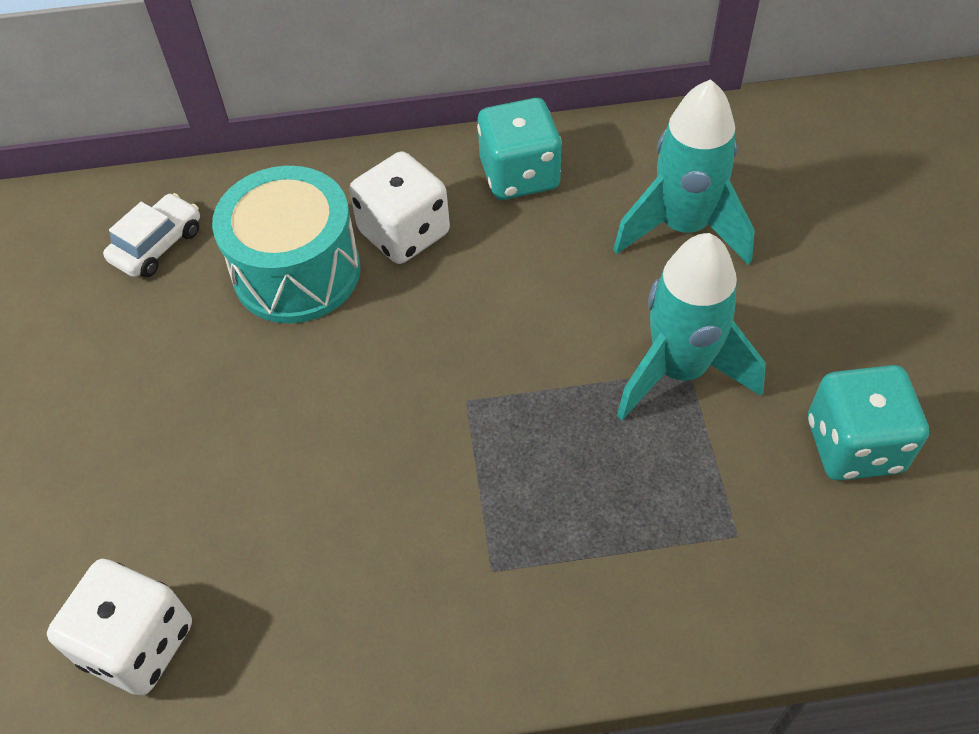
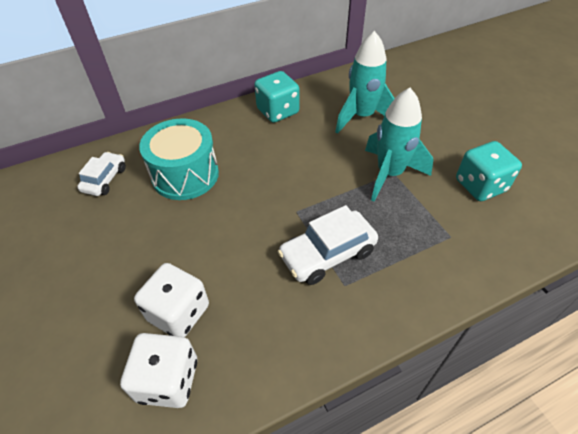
camera: 20 degrees left, 5 degrees down
white dice [349,151,450,264] -> white dice moved to [134,263,209,337]
none -> white car [278,205,378,285]

